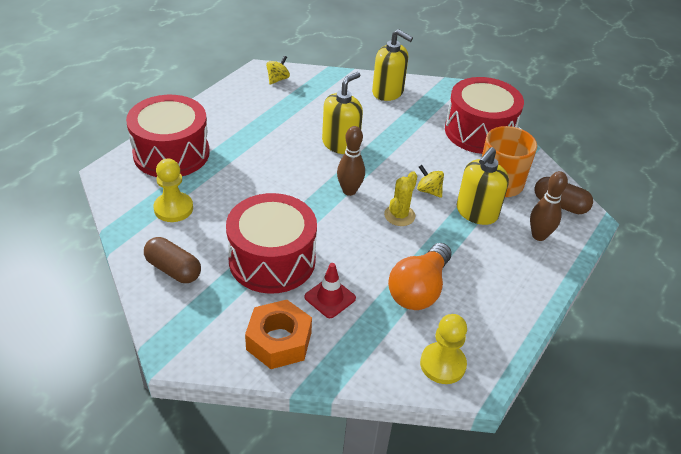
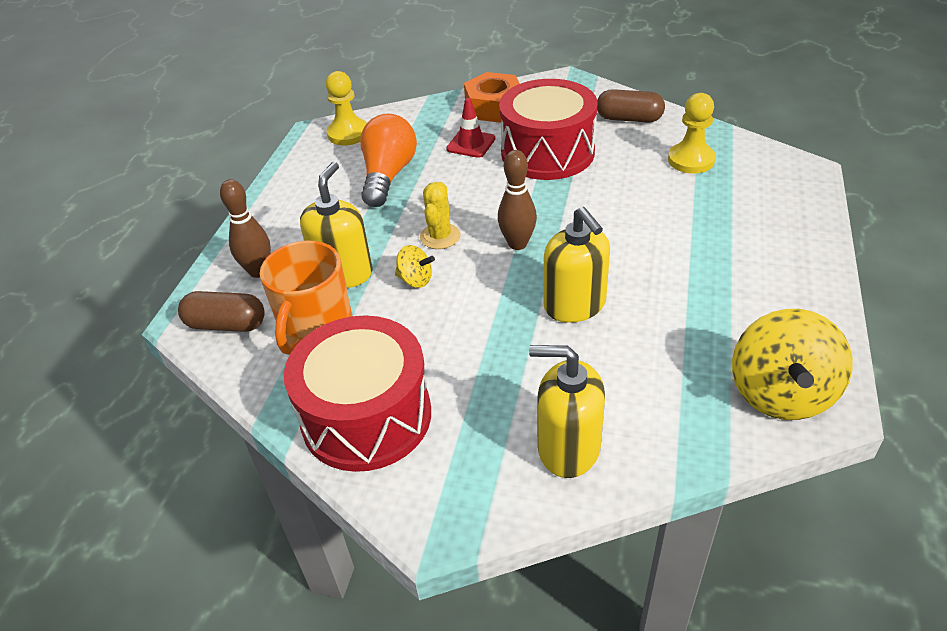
camera: 165 degrees right, 0 degrees up
red drum [126,95,210,177] -> none
yellow spinning top [266,55,290,85] -> yellow spinning top [732,309,853,420], size x2.08
yellow soap dispenser [322,72,363,154] -> yellow soap dispenser turned 45 degrees counterclockwise [544,207,610,323]

